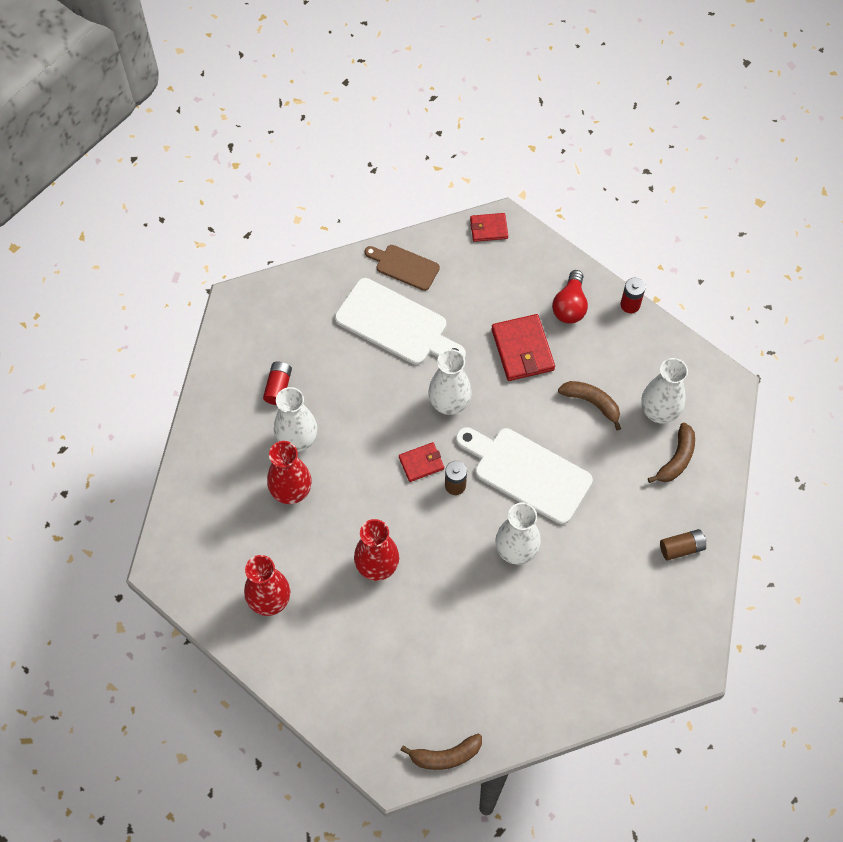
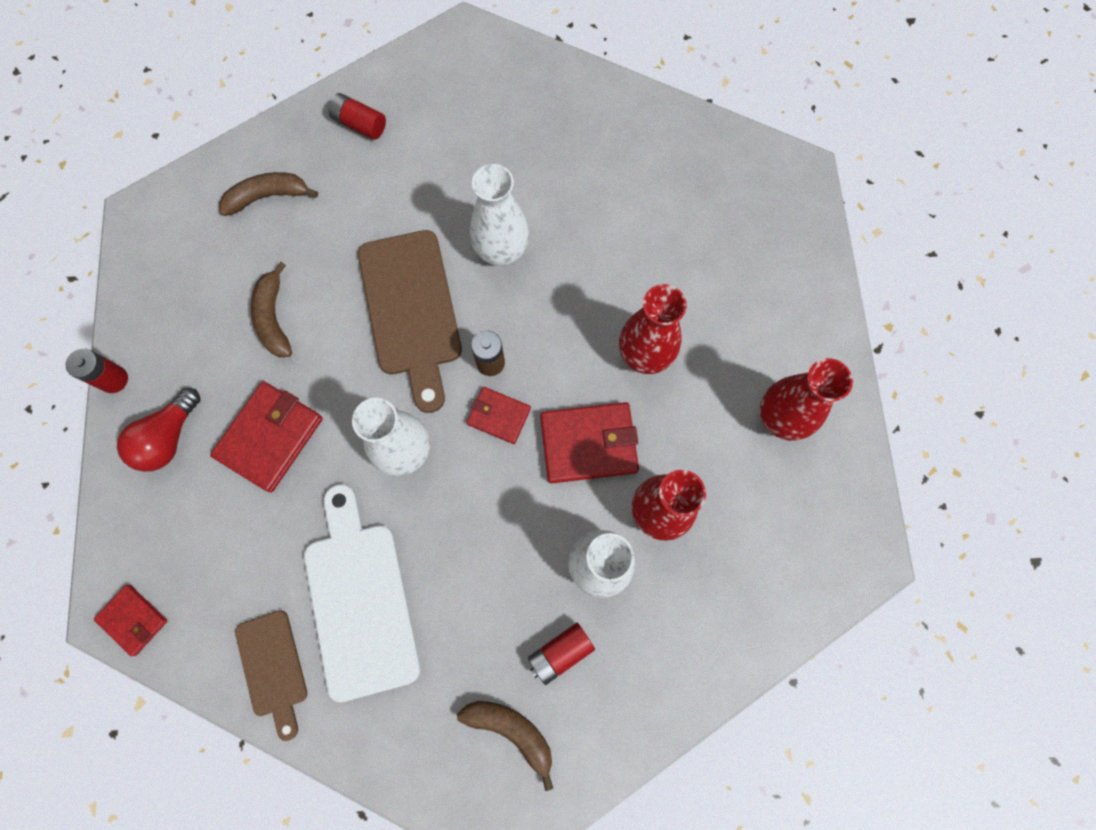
camera: 135 degrees left, 10 degrees up
brown banana [400,734,482,770] -> brown banana moved to [457,701,553,791]
white cutting board [456,427,593,524] -> brown cutting board [358,230,462,413]
red light bulb [552,270,588,324] -> red light bulb turned 150 degrees clockwise [117,388,201,472]
white vase [641,358,688,423] -> none
brown battery [660,529,706,561] -> red battery [328,93,386,140]
none -> red wallet [540,402,639,483]

